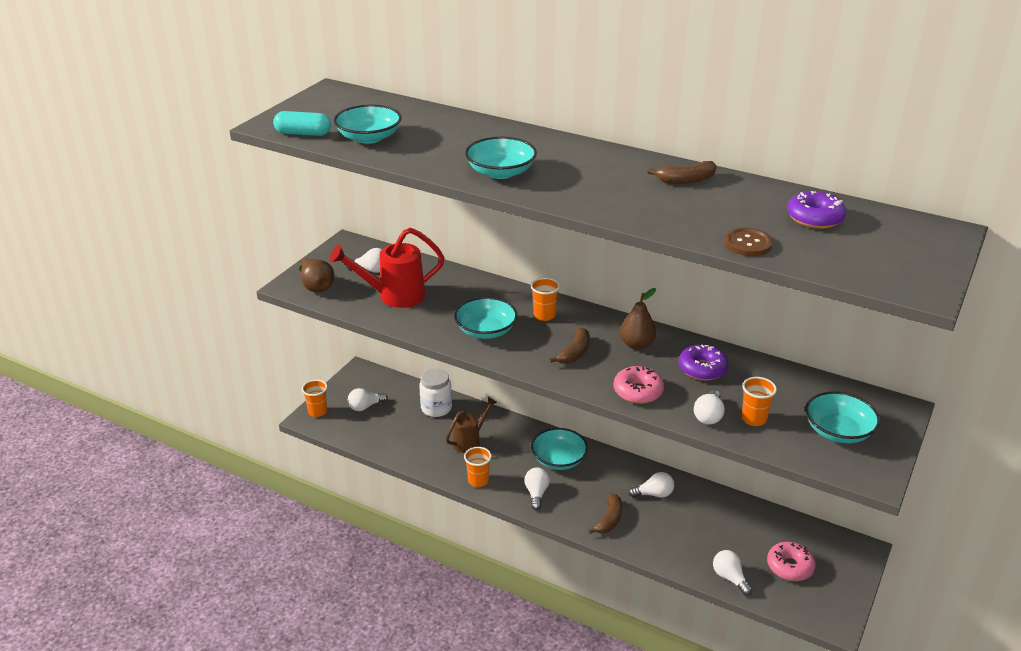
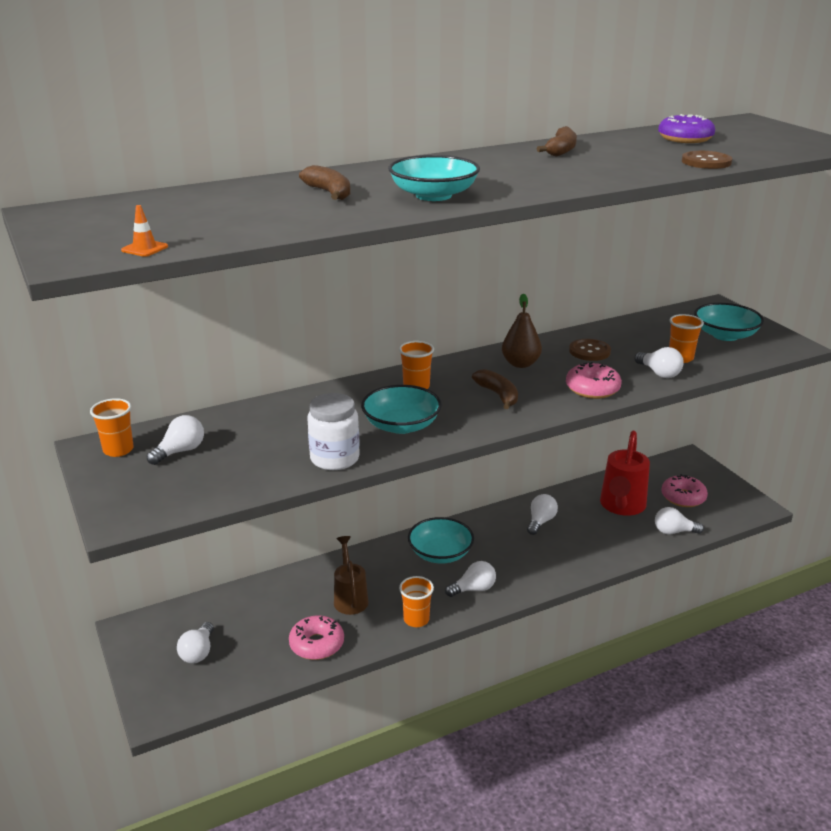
camera: 55 degrees left, 5 degrees down
turquoise capsule [273,111,331,136] -> orange traffic cone [121,205,168,257]
brown pear [299,259,334,292] -> none
orange cup [302,380,327,417] -> orange cup moved to [90,398,134,457]
red watering can [329,227,445,308] -> red watering can moved to [600,431,650,516]
turquoise bowl [334,105,402,144] -> none
white jar [419,368,452,417] -> white jar moved to [307,393,360,470]
white light bulb [524,467,550,510] -> white light bulb turned 120 degrees clockwise [445,561,496,597]
brown banana [588,493,622,534] -> brown banana moved to [299,165,350,200]
purple donut [679,345,728,381] -> brown button [569,339,611,361]
none -> pink donut [289,615,344,660]

